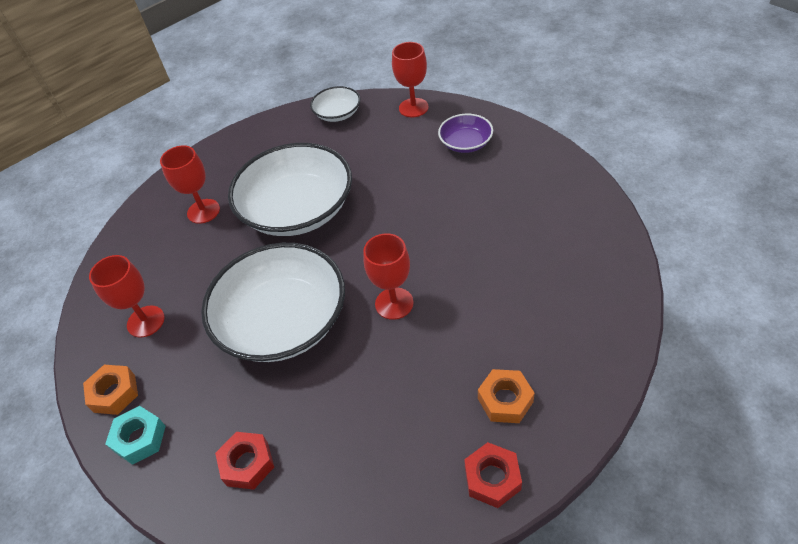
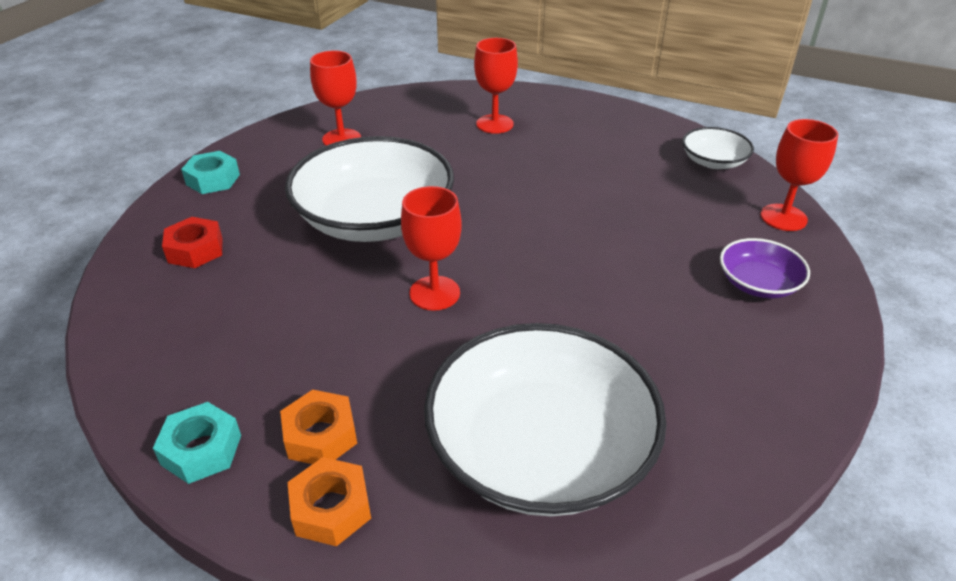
camera: 60 degrees right, 10 degrees down
orange nut [83,365,138,415] -> orange nut moved to [288,457,371,546]
white bowl [228,143,352,236] -> white bowl moved to [424,323,667,517]
red nut [464,442,522,508] -> turquoise nut [153,402,241,484]

